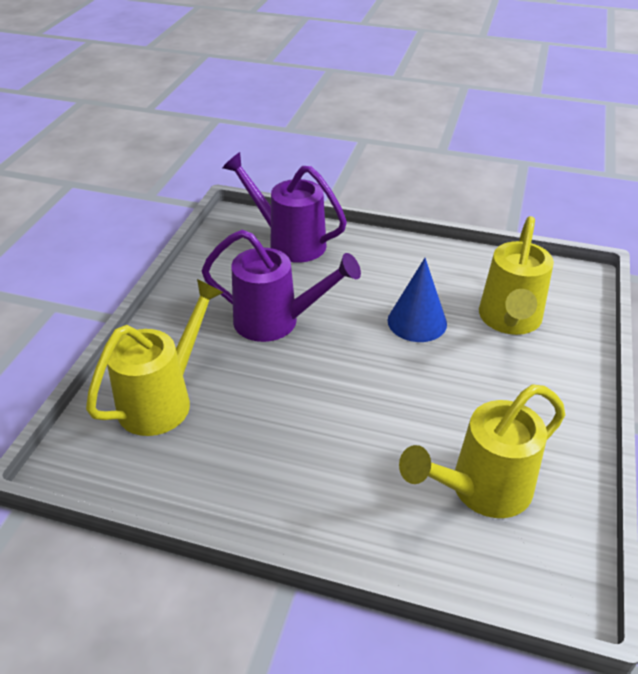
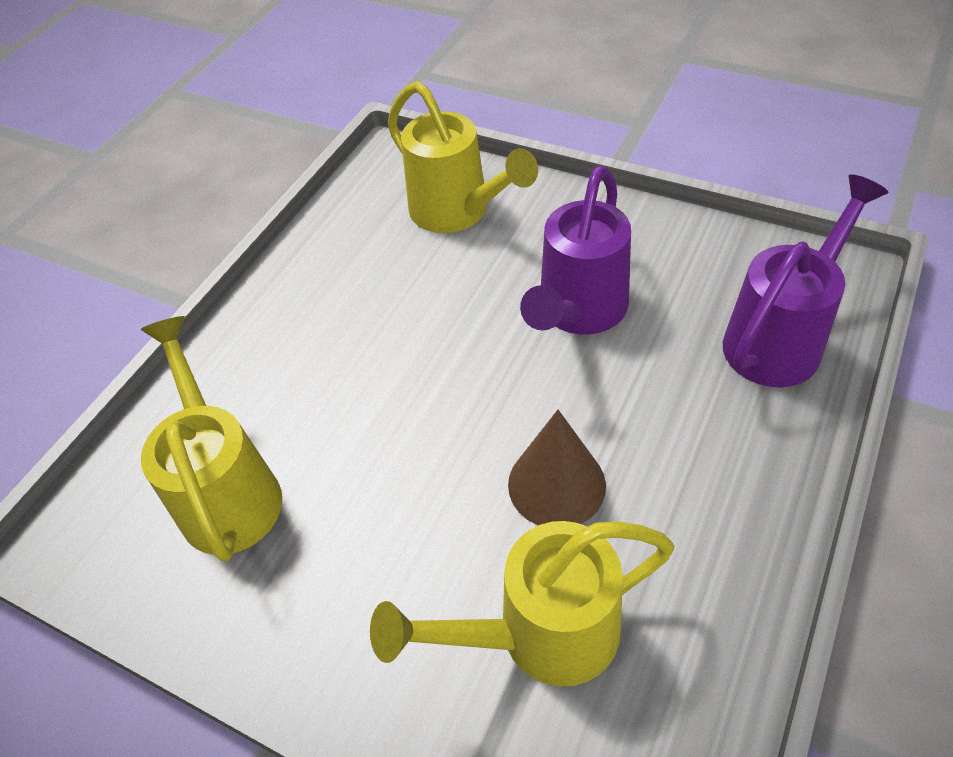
camera: 105 degrees right, 10 degrees up
blue cone [387,258,447,342] -> brown cone [508,410,606,525]
yellow watering can [479,216,554,335] -> yellow watering can turned 45 degrees counterclockwise [370,521,674,687]

